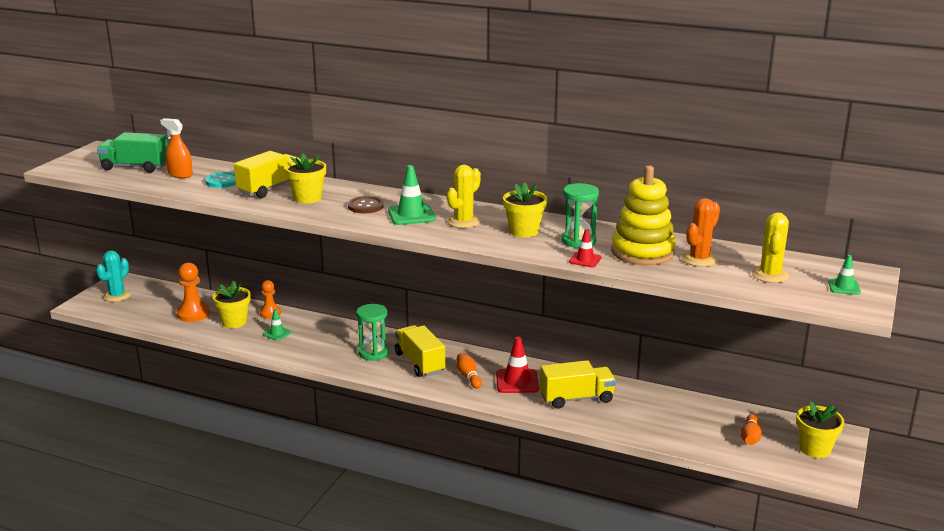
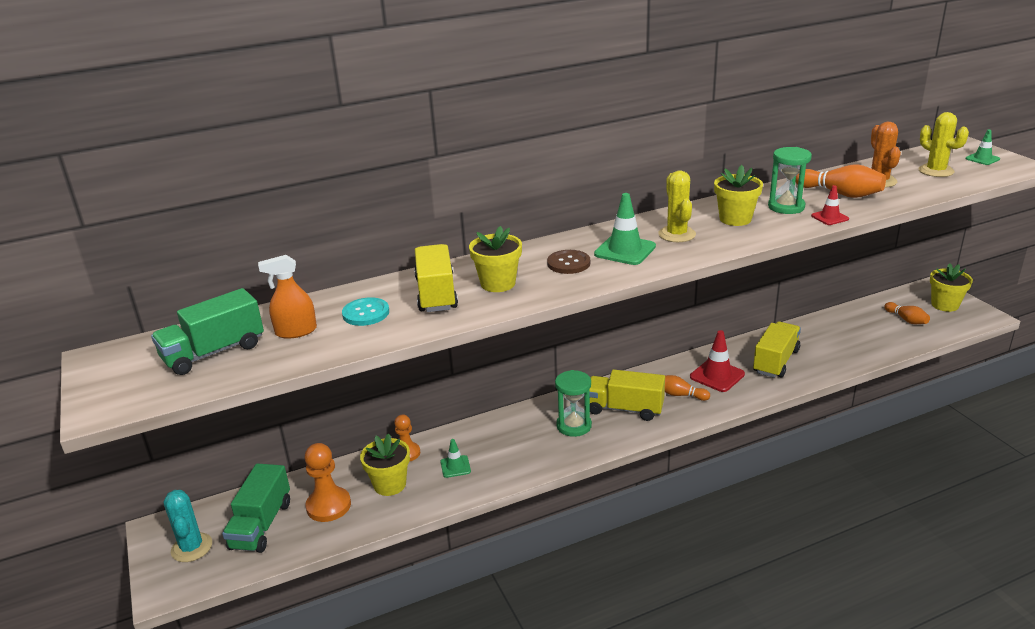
camera: 45 degrees left, 5 degrees up
yellow stacking toy [611,165,676,265] -> orange bowling pin [795,164,886,198]
none -> green truck [222,463,290,553]

